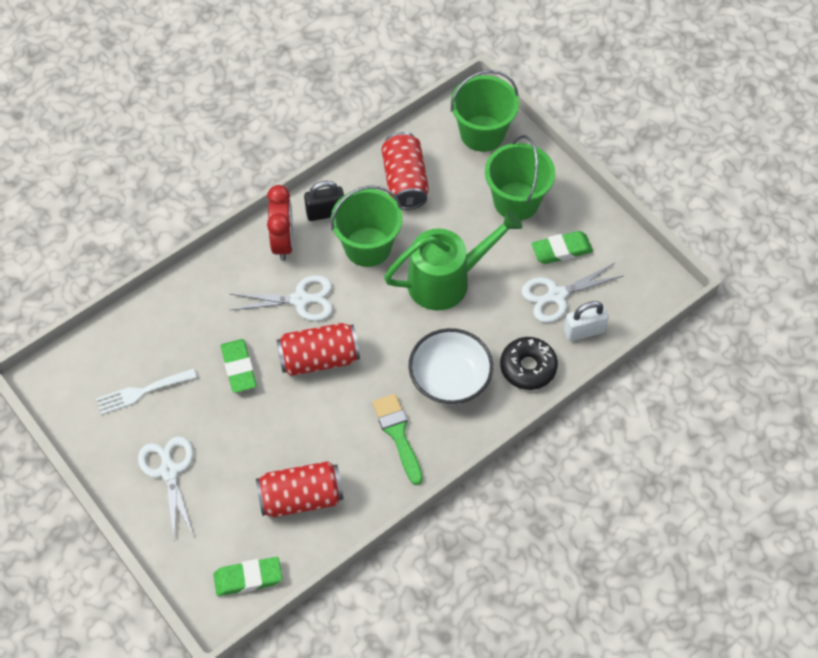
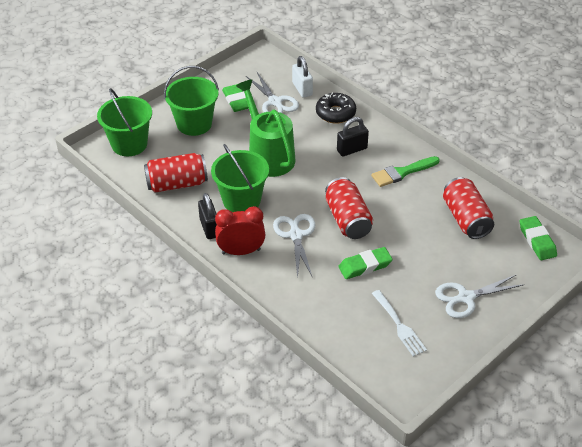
camera: 95 degrees left, 15 degrees down
white bowl [409,328,493,405] -> black padlock [337,117,369,156]

